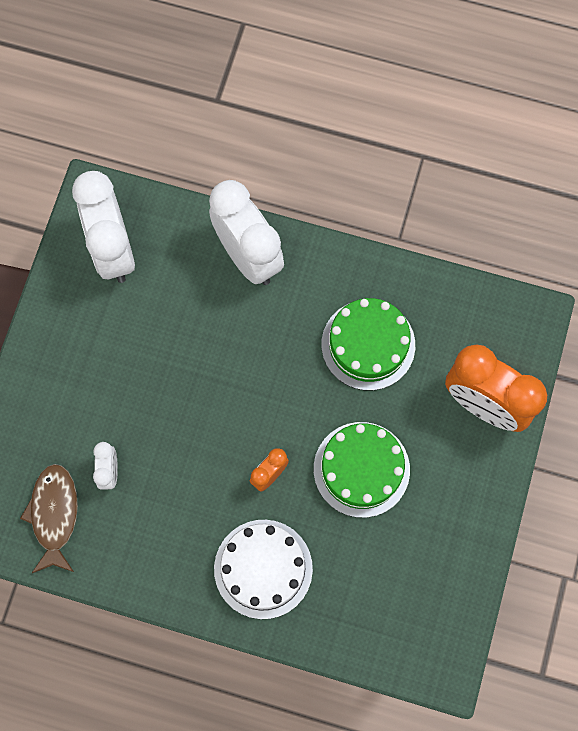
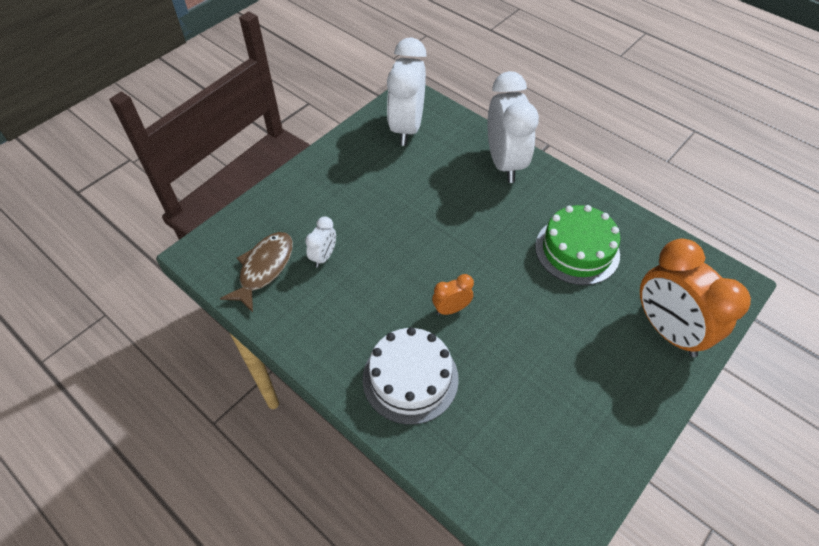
camera: 25 degrees right, 20 degrees down
green cake [314,422,410,518] -> none

